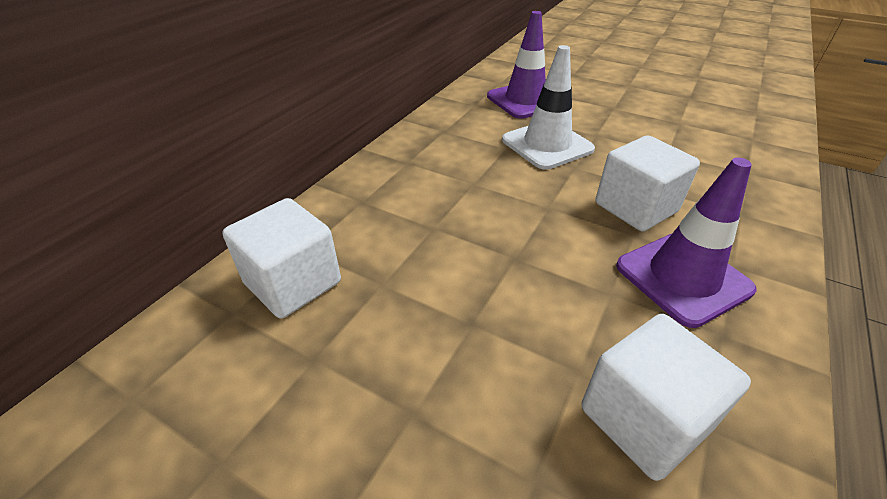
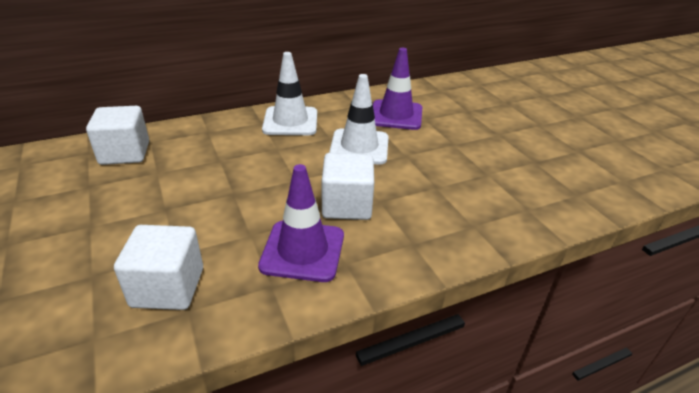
camera: 35 degrees right, 5 degrees down
none -> white traffic cone [262,52,317,135]

